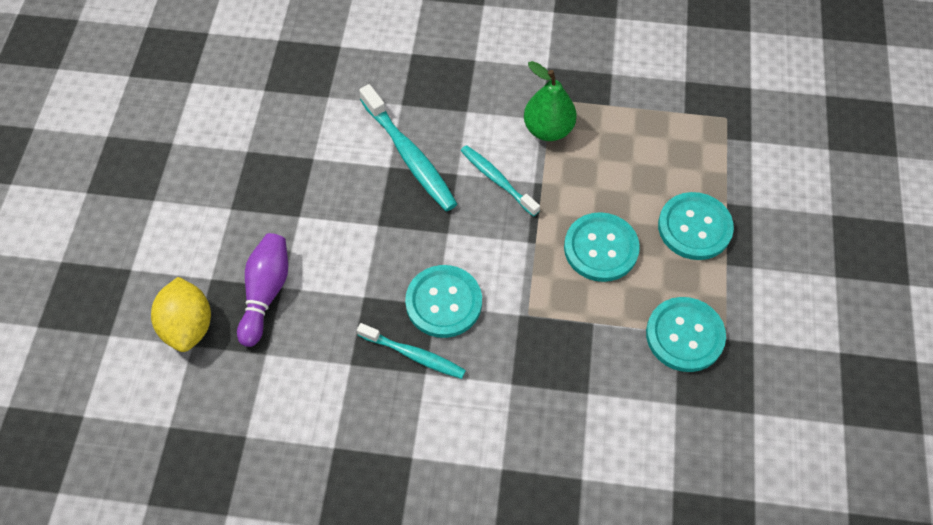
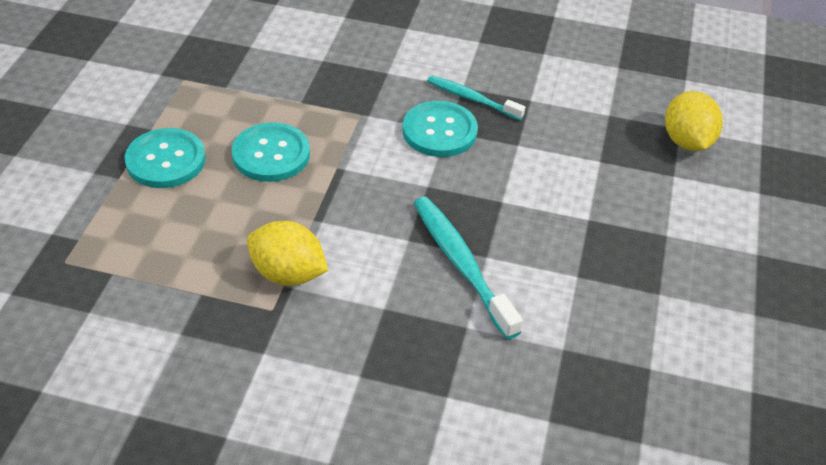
camera: 175 degrees left, 15 degrees down
purple bowling pin [237,233,288,347] -> none
turquoise toothbrush [461,145,540,217] -> none
green pear [524,61,577,141] -> yellow lemon [247,221,328,286]
turquoise button [646,297,726,372] -> none

